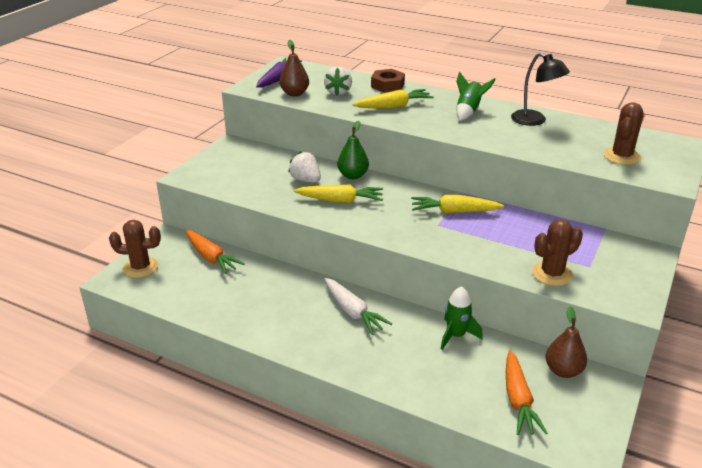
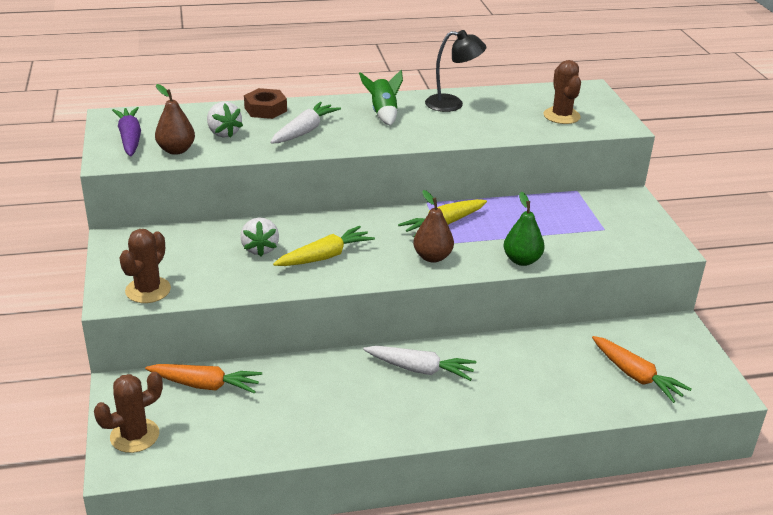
camera: 40 degrees left, 0 degrees up
white strawberry [288,151,321,182] -> white strawberry turned 105 degrees counterclockwise [240,218,279,257]
green pear [337,121,369,179] -> green pear moved to [504,192,545,266]
yellow carrot [352,89,434,109] -> white carrot [270,102,341,143]
green rocket [441,286,483,350] -> none
brown cactus [532,219,583,286] -> brown cactus moved to [119,229,171,303]
brown pear [545,306,587,378] -> brown pear moved to [413,190,454,263]

